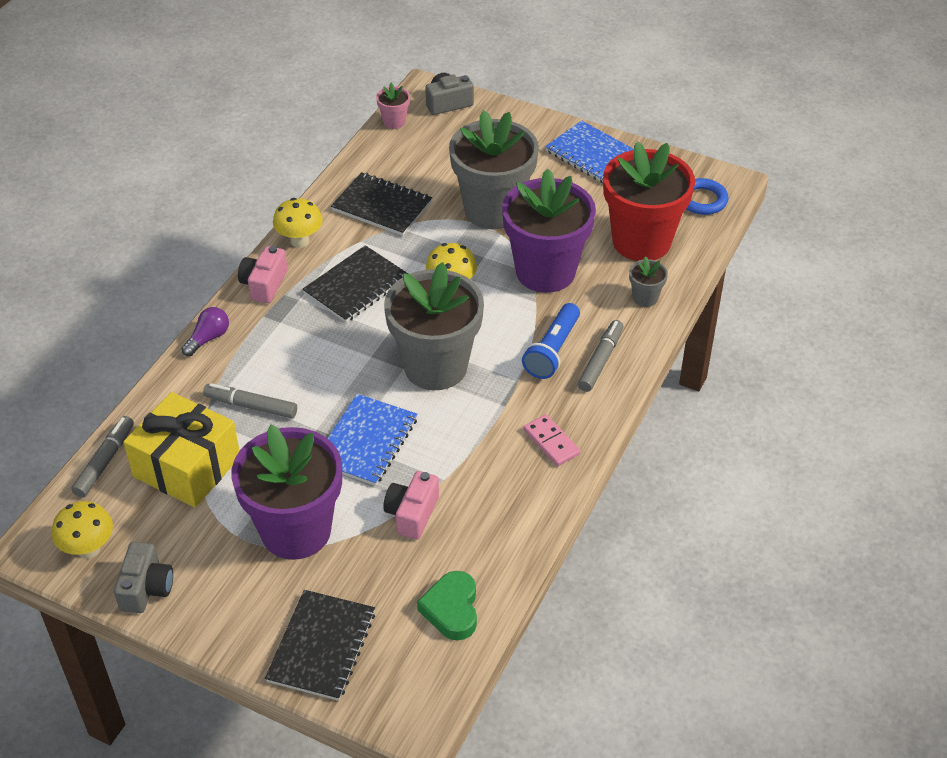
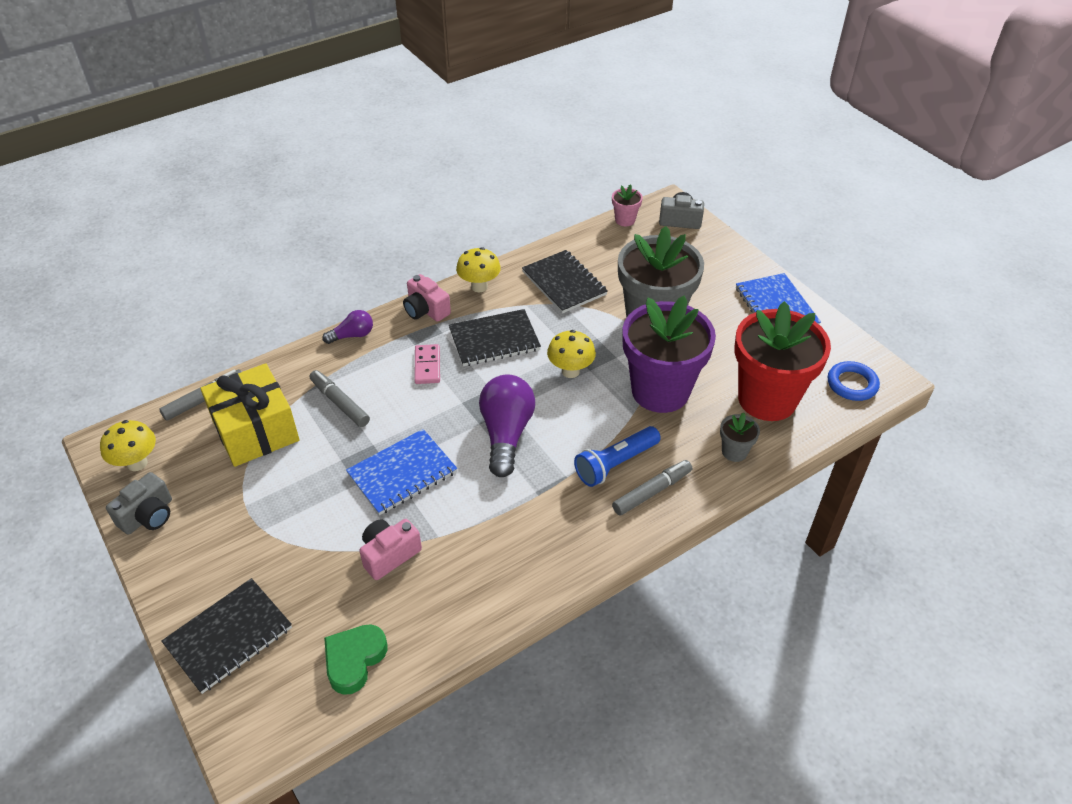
camera: 30 degrees right, 0 degrees up
purple flower pot [231,425,342,560] -> none
pink camera [238,246,287,303] -> pink camera turned 90 degrees counterclockwise [403,274,451,322]
grey flower pot [384,262,484,390] -> purple light bulb [479,375,535,477]
pink domino [523,414,580,466] -> pink domino moved to [414,344,440,384]

